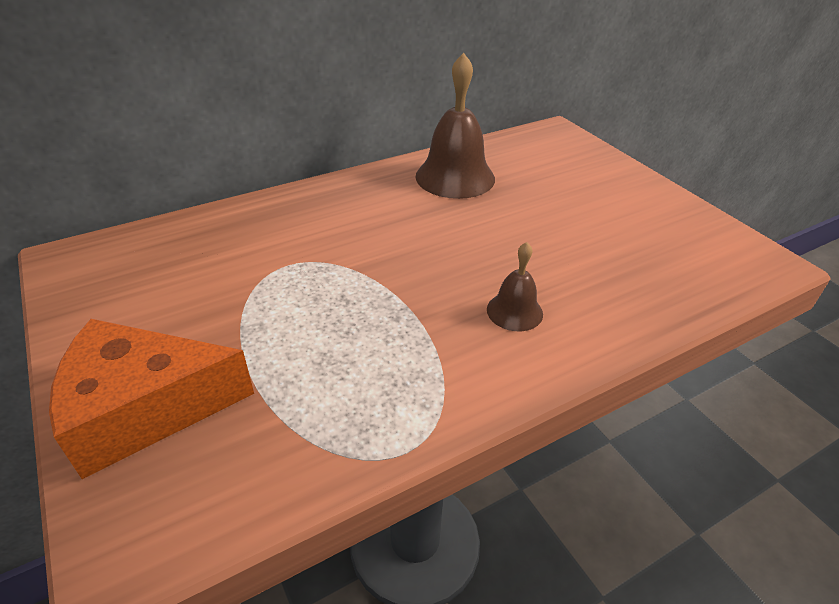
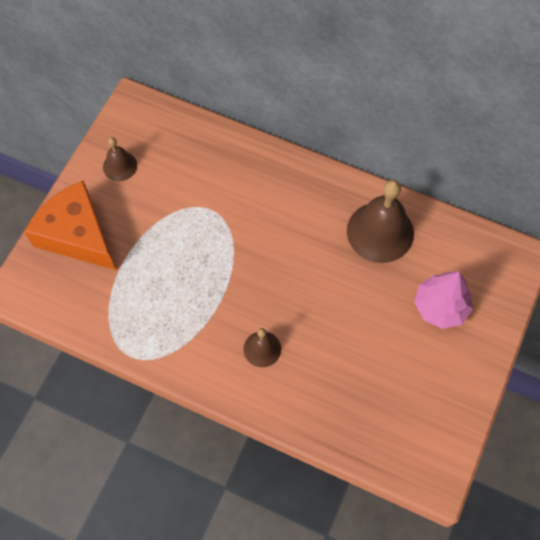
camera: 55 degrees right, 25 degrees up
none -> brown bell [103,137,137,181]
none -> pink tree [414,272,473,329]

